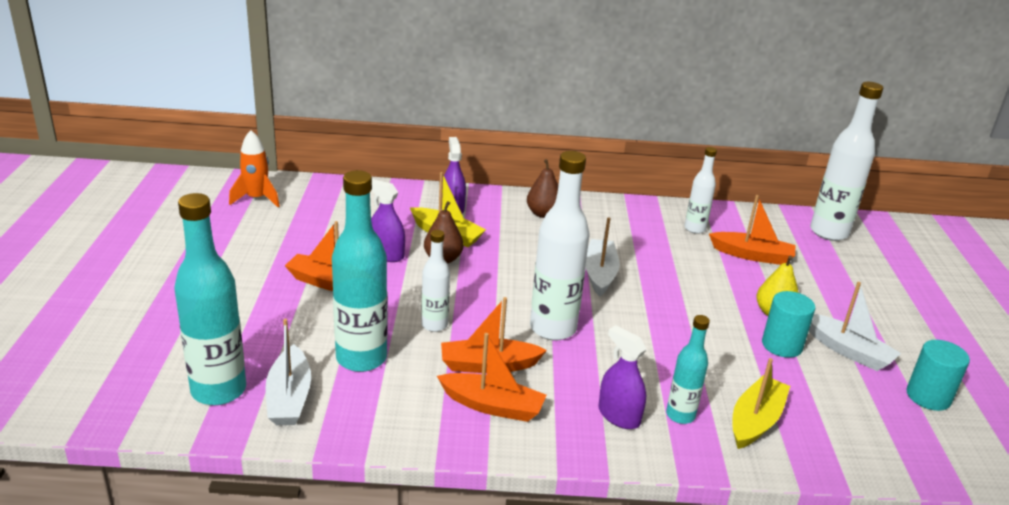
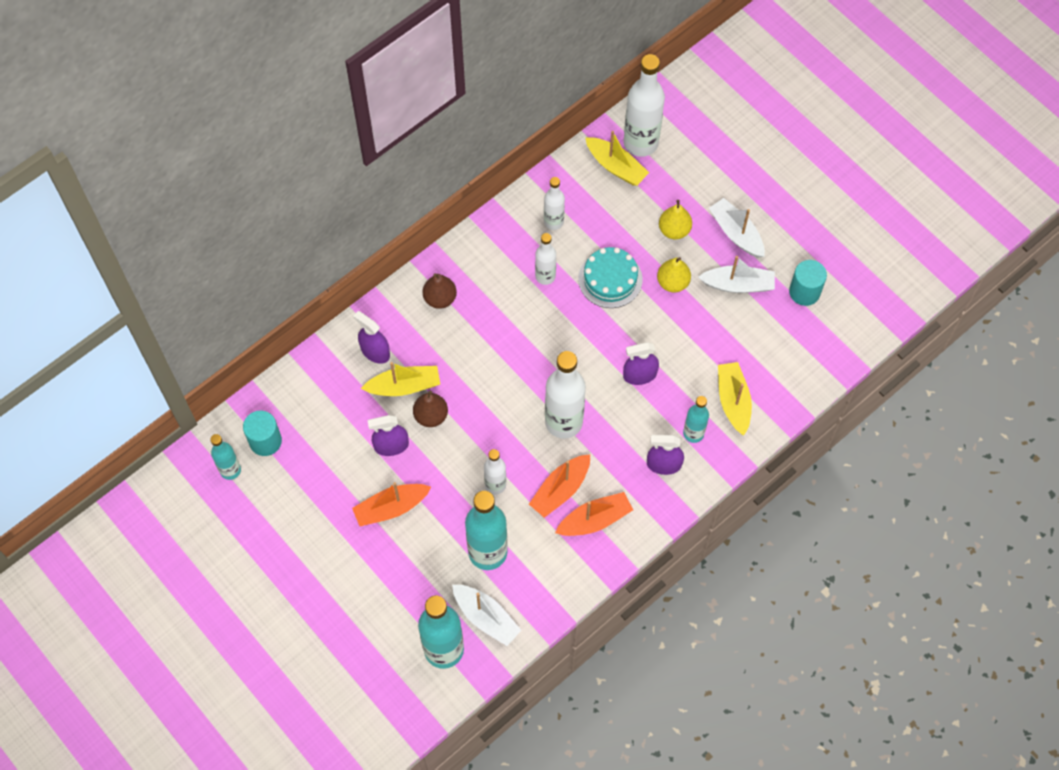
camera: 40 degrees left, 35 degrees up
orange rocket [229,130,280,207] -> turquoise bottle [210,434,241,480]
white boat [585,217,620,297] -> white boat moved to [709,198,765,257]
orange boat [709,195,795,265] -> none
turquoise cylinder [762,291,816,358] -> turquoise cylinder moved to [243,411,282,456]
none -> white bottle [535,233,556,285]
none -> turquoise cake [578,247,643,308]
none -> yellow boat [585,131,649,186]
none -> purple spray bottle [623,342,659,385]
none -> yellow pear [659,200,692,239]

